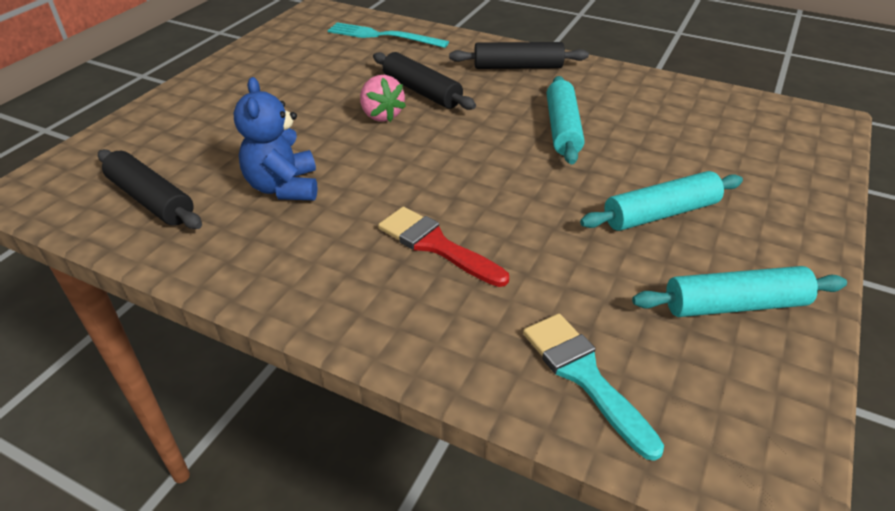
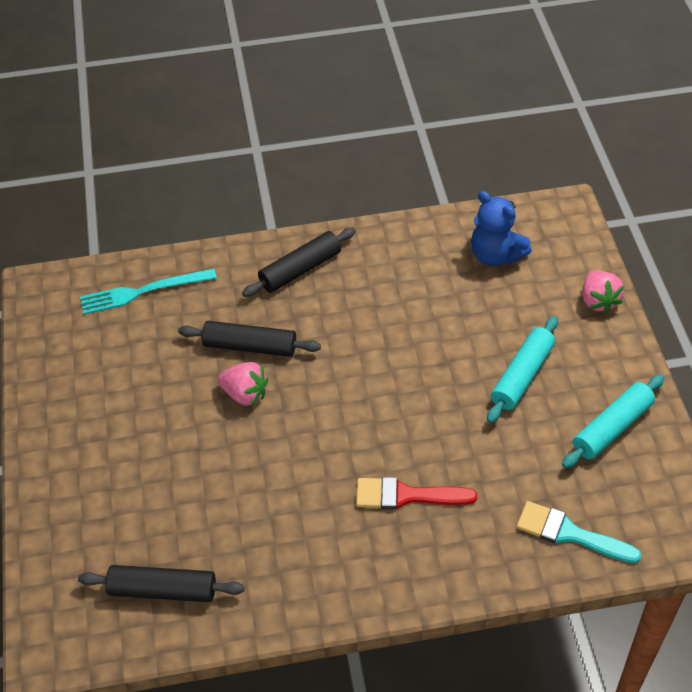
camera: 35 degrees left, 10 degrees up
blue teddy bear [233,77,317,200] -> blue teddy bear moved to [471,191,532,266]
turquoise rolling pin [547,76,584,164] -> none
none -> pink strawberry [583,270,624,314]

